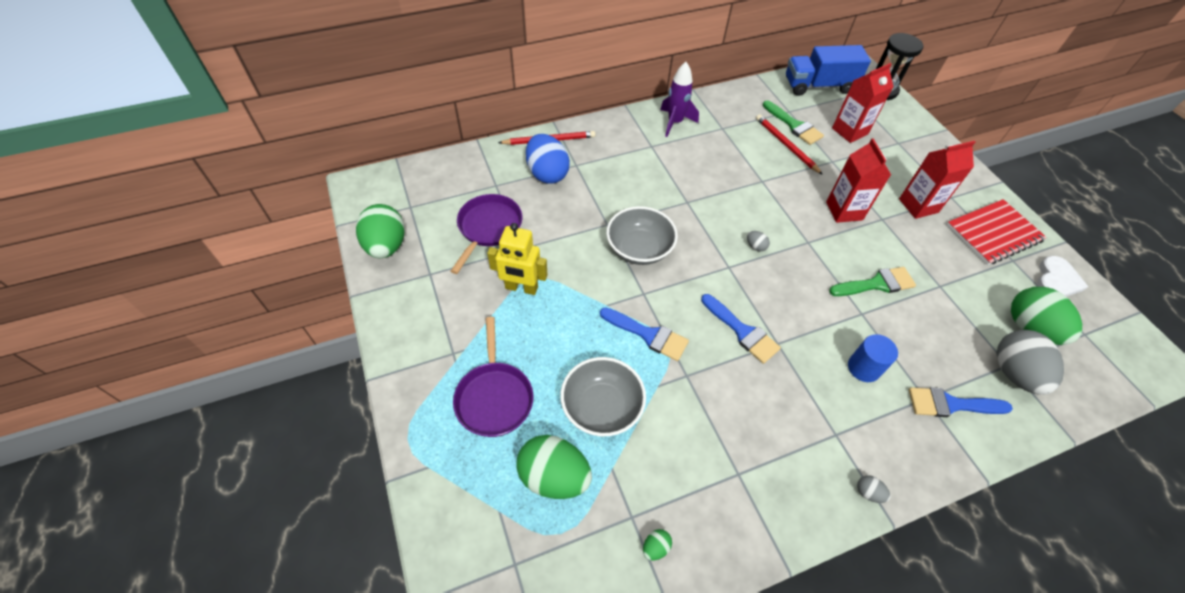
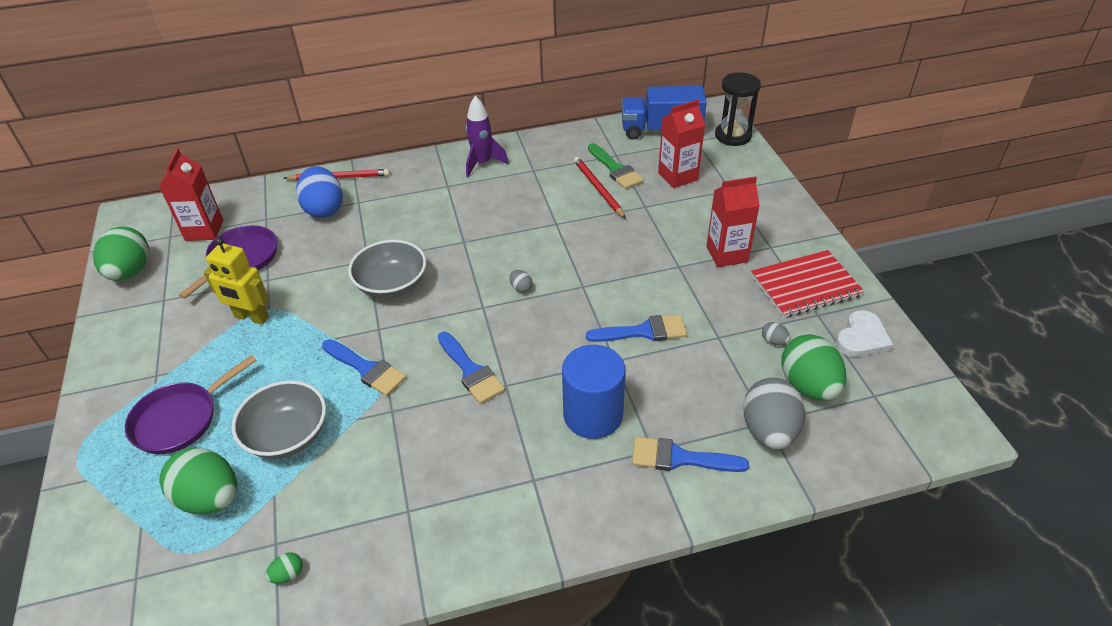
camera: 10 degrees right, 10 degrees down
purple pan [453,317,533,437] -> purple pan turned 45 degrees clockwise [125,355,257,454]
red carton [826,138,891,223] -> red carton moved to [159,149,223,241]
green brush [829,267,916,296] -> blue brush [586,314,687,342]
blue cylinder [848,334,898,382] -> blue cylinder [562,345,626,439], size x1.62
grey egg [857,475,891,503] -> grey egg moved to [762,322,790,345]

